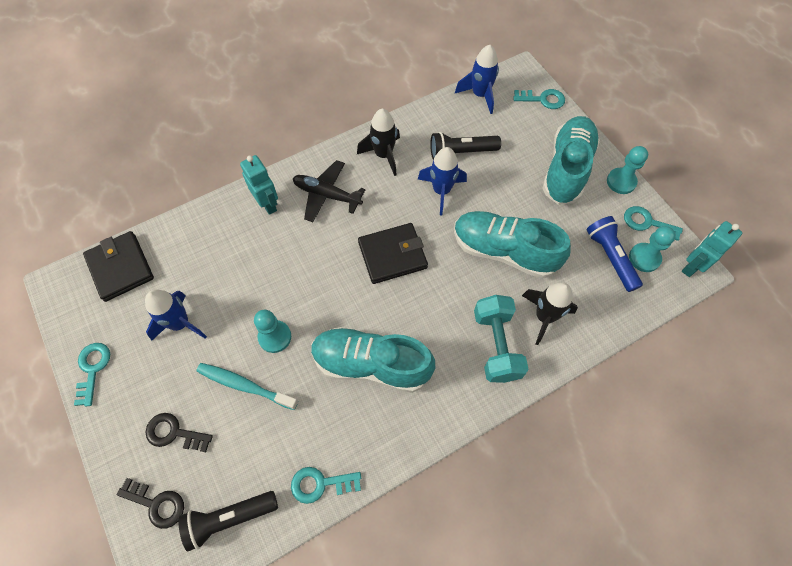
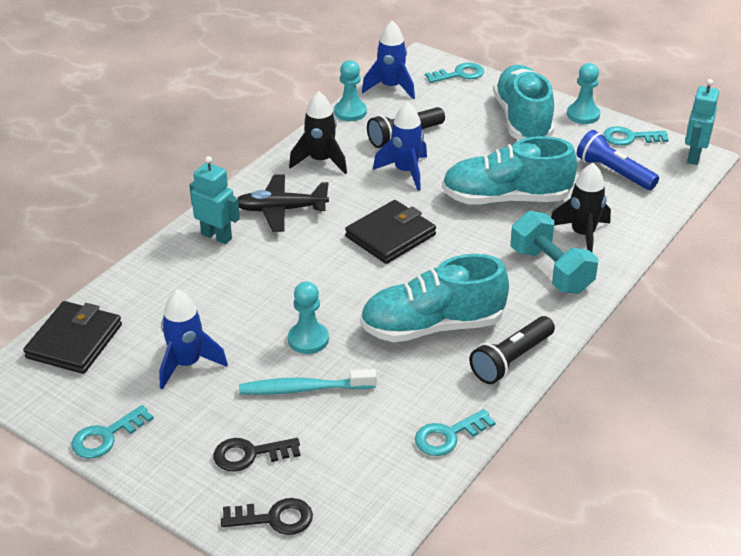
camera: 25 degrees left, 25 degrees down
turquoise key [74,343,110,407] -> turquoise key turned 105 degrees counterclockwise [71,405,154,458]
black wallet [83,231,154,302] -> black wallet turned 75 degrees clockwise [23,301,122,374]
black flashlight [178,491,278,552] -> black flashlight moved to [469,316,555,384]
turquoise pawn [629,226,676,272] -> turquoise pawn moved to [334,60,367,121]

